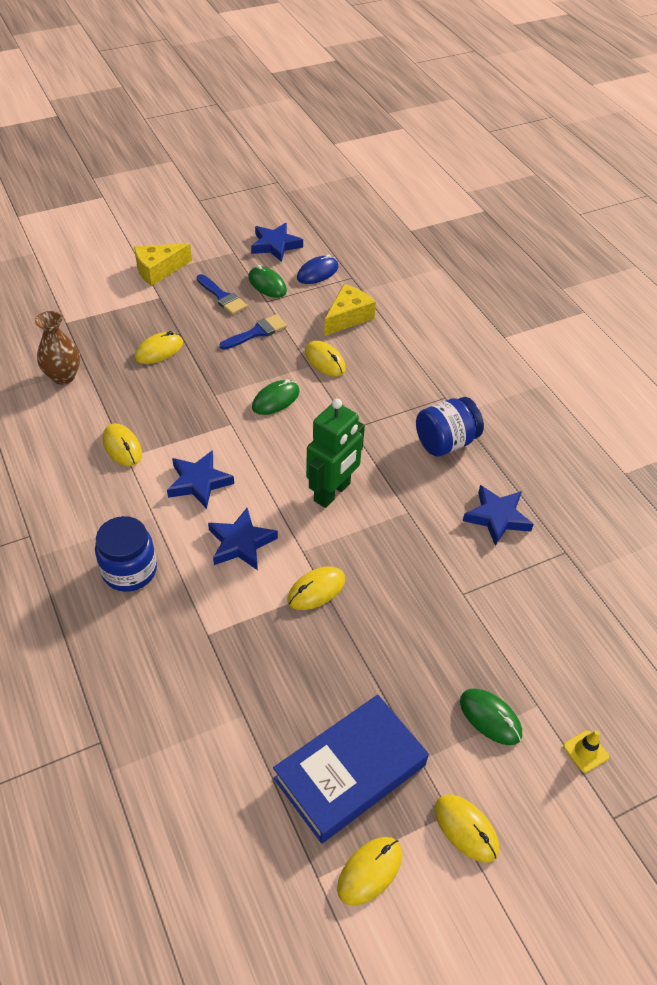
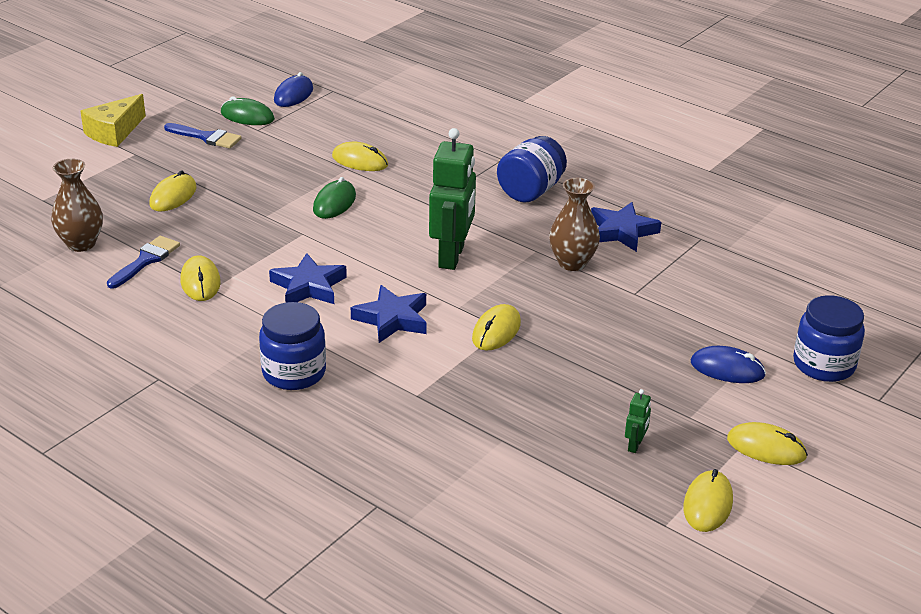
camera: 25 degrees left, 15 degrees down
yellow mouse [103,423,142,466] -> yellow mouse turned 45 degrees clockwise [181,255,221,301]
blue brush [220,314,287,350] -> blue brush moved to [107,236,180,289]
blue star [251,223,303,262] -> none
blue book [273,695,429,843] -> green robot [625,389,651,453]
yellow cheese [324,284,376,336] -> none
green mouse [460,688,522,745] -> blue mouse [691,346,766,383]
yellow traffic cone [563,730,609,773] -> blue jar [793,295,865,382]
none -> brown vase [549,178,600,271]

